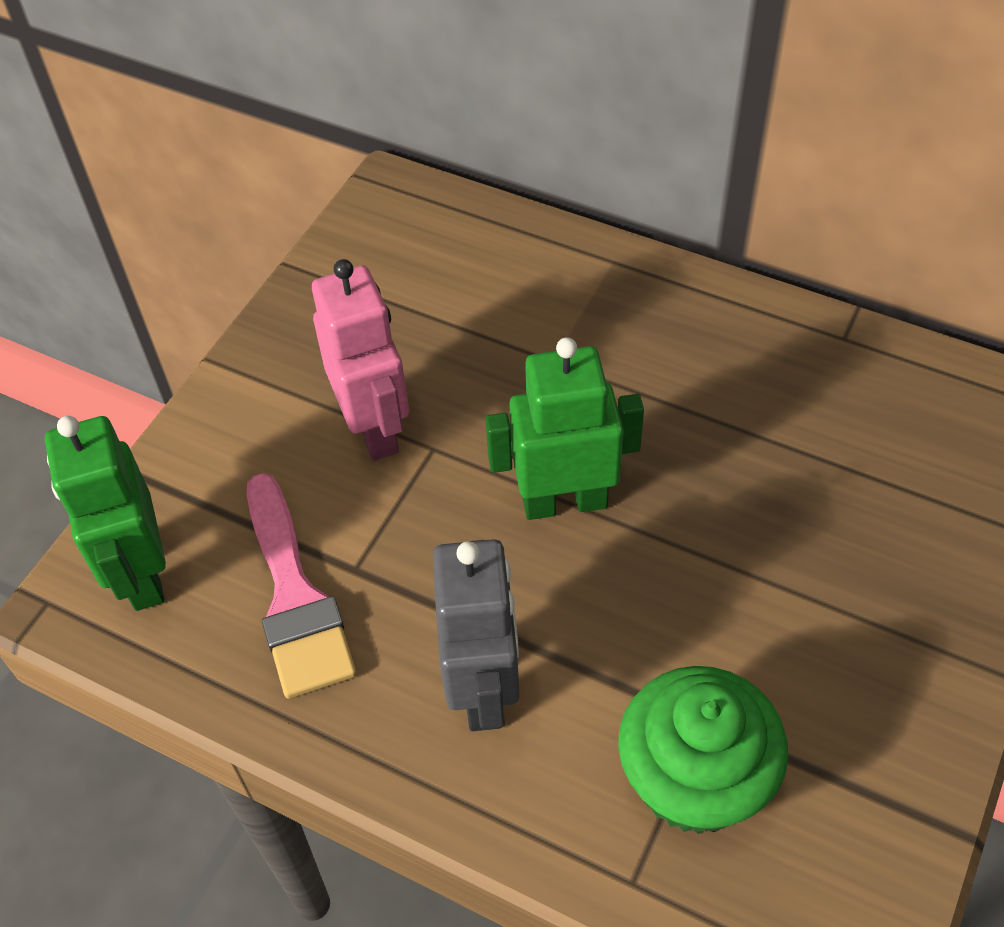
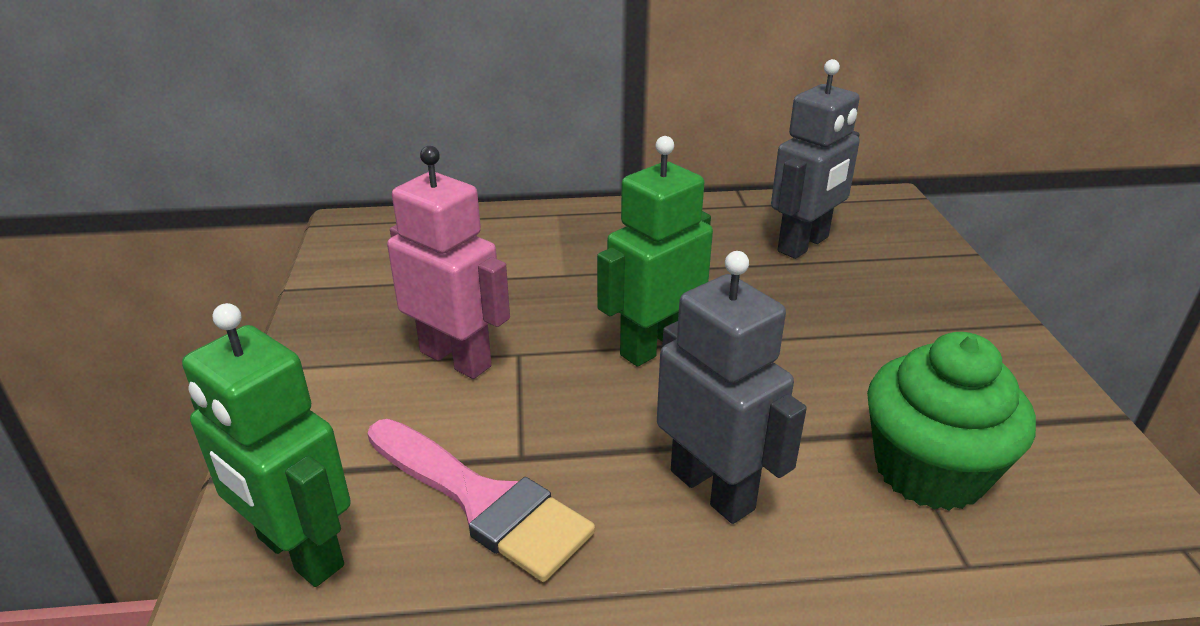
camera: 35 degrees left, 20 degrees down
none -> grey robot [771,59,860,259]

